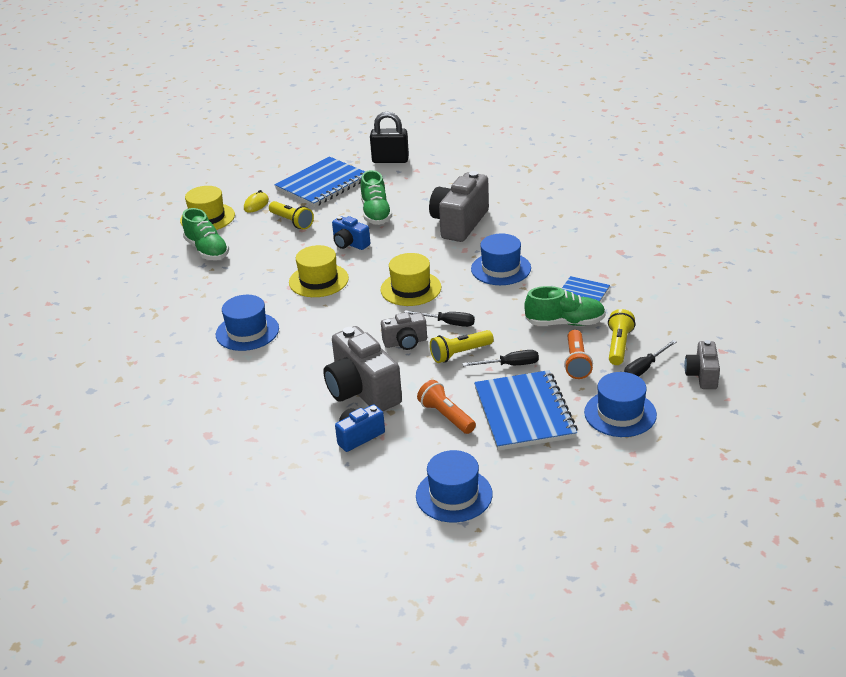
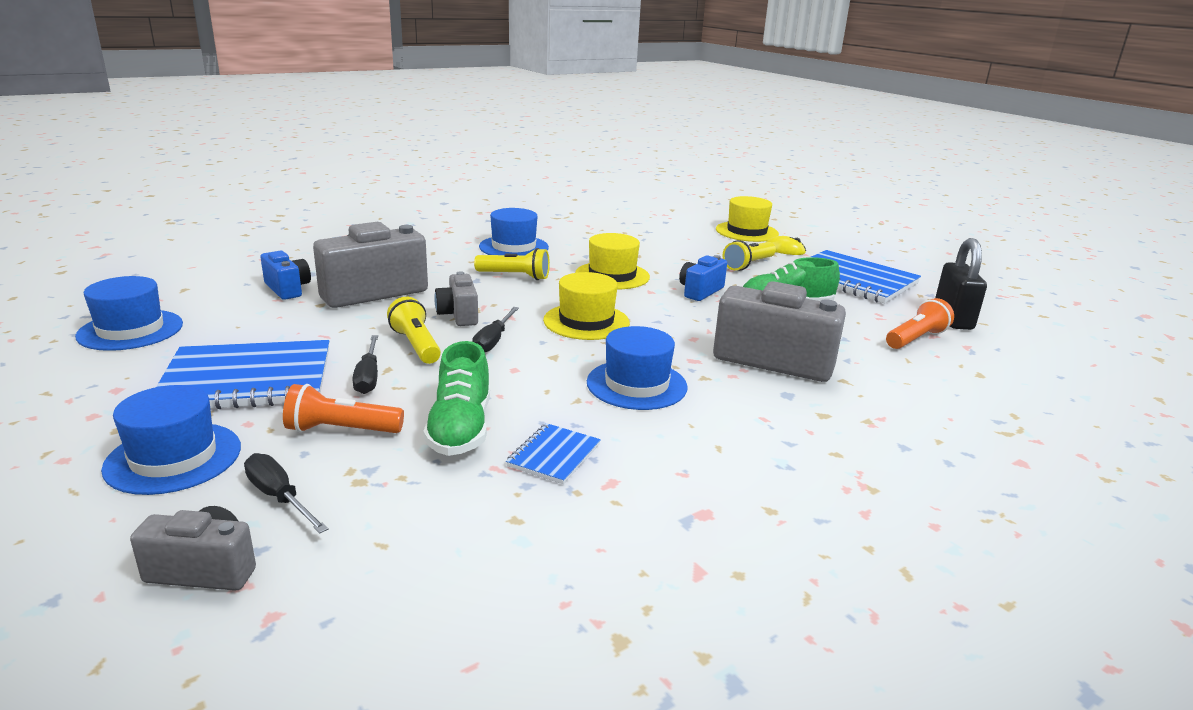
camera: 85 degrees right, 10 degrees down
green shoe [182,208,229,260] -> none
orange flashlight [417,380,476,434] -> orange flashlight moved to [886,298,954,349]
yellow flashlight [608,309,636,365] -> yellow flashlight moved to [474,248,550,280]

